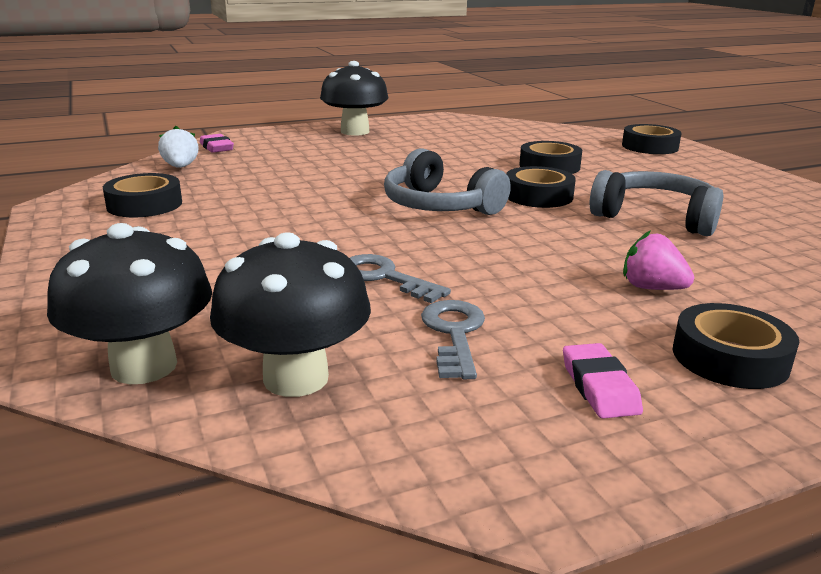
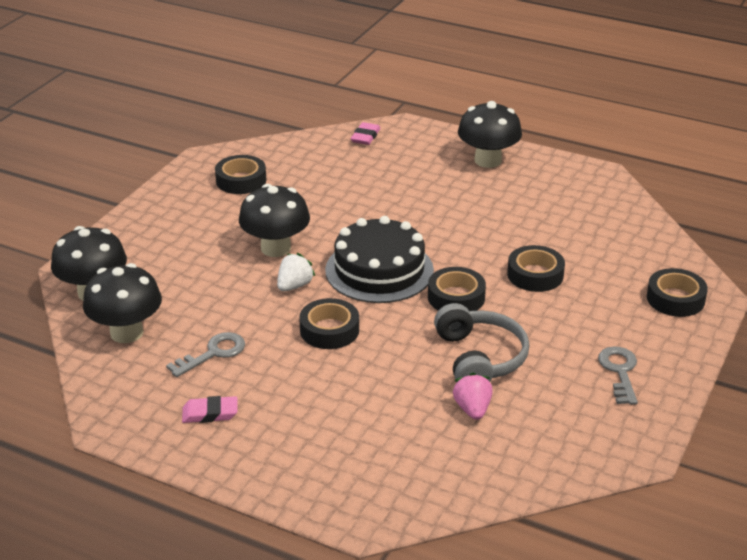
camera: 50 degrees right, 10 degrees up
white strawberry [158,126,199,168] -> white strawberry moved to [277,253,315,291]
grey key [350,254,451,303] -> grey key moved to [598,346,638,405]
grey headphones [384,148,511,215] -> black cake [325,216,434,303]
pink eraser [563,343,643,419] -> pink eraser turned 45 degrees clockwise [182,396,238,423]
pink strawberry [623,230,694,290] -> pink strawberry moved to [453,373,493,420]
black tape [673,303,799,389] -> black tape moved to [299,298,359,349]
none -> black mushroom [239,184,310,257]

